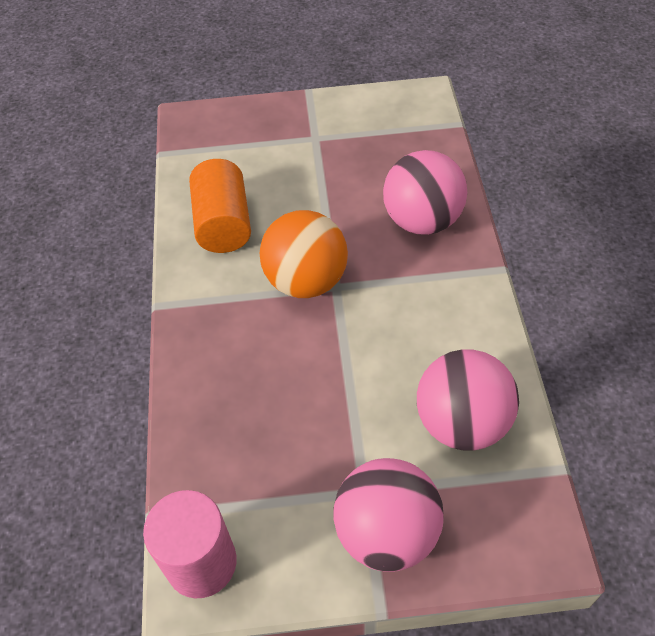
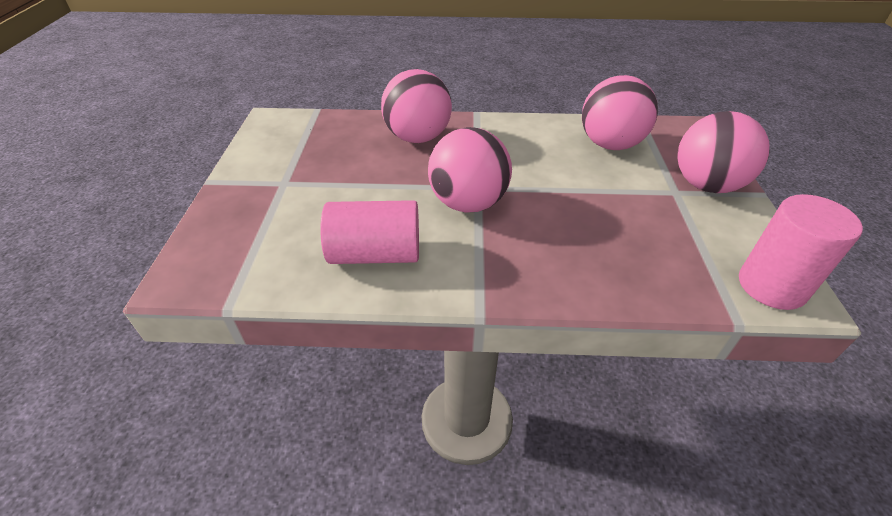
camera: 85 degrees left, 10 degrees down
orange cylinder [189,159,251,253] -> pink cylinder [320,200,419,264]
orange ball [260,210,348,298] -> pink ball [428,127,512,212]

